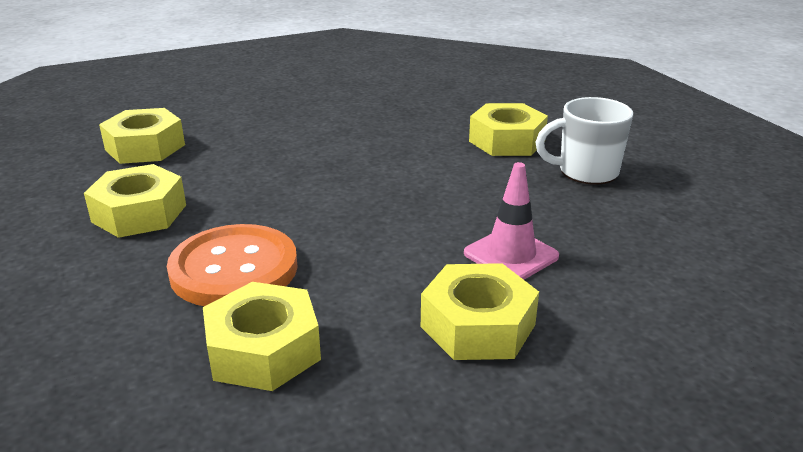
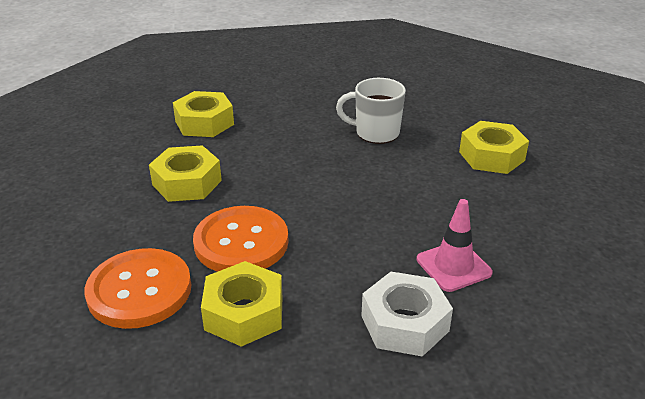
camera: 15 degrees right, 5 degrees up
yellow nut [421,263,539,360] -> white nut [361,272,453,357]
white mug [536,97,633,185] -> white mug moved to [336,78,406,144]
none -> orange button [85,248,191,329]

